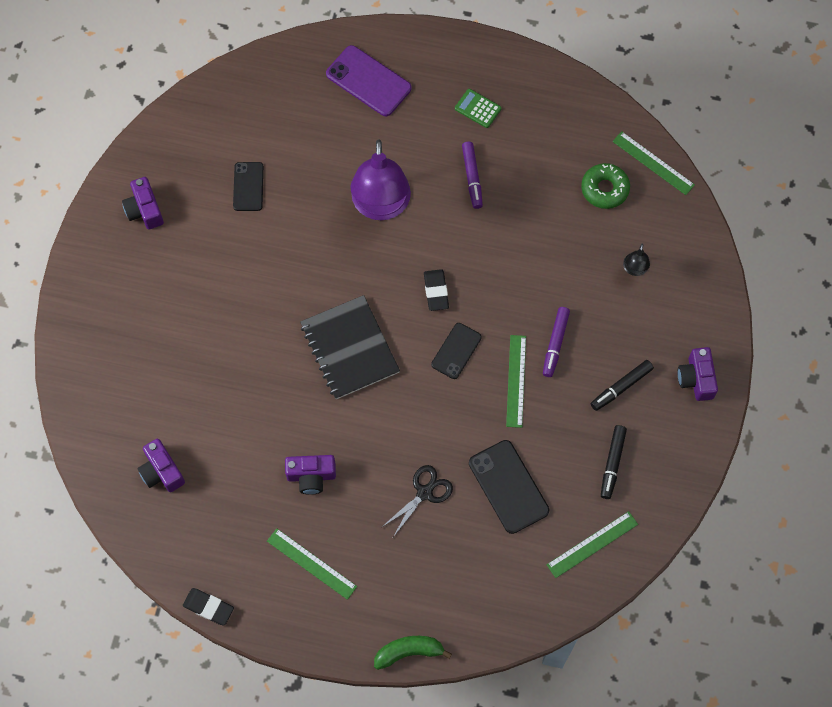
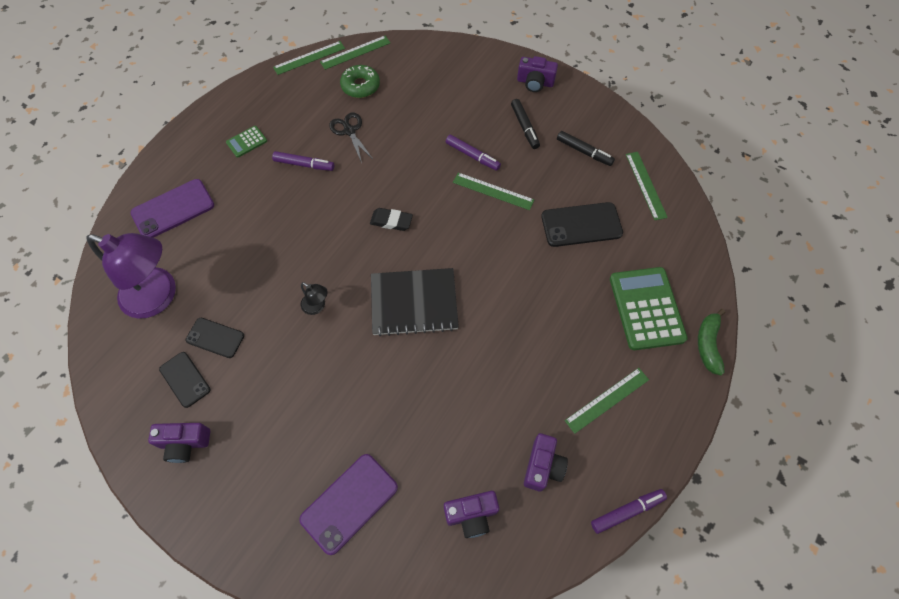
camera: 70 degrees left, 5 degrees down
black eraser [183,588,234,626] -> purple marker [591,489,667,534]
purple camera [285,455,336,495] -> purple camera moved to [524,433,568,492]
purple lamp [350,139,411,220] -> purple lamp moved to [86,233,176,319]
black scissors [382,465,453,537] -> black scissors moved to [329,113,373,163]
black phone [431,323,482,379] -> black phone moved to [159,352,210,408]
black lamp [623,244,650,276] -> black lamp moved to [301,282,328,315]
none -> green ruler [273,41,345,75]
none -> purple phone [299,454,398,555]
none -> green calculator [610,267,688,350]

